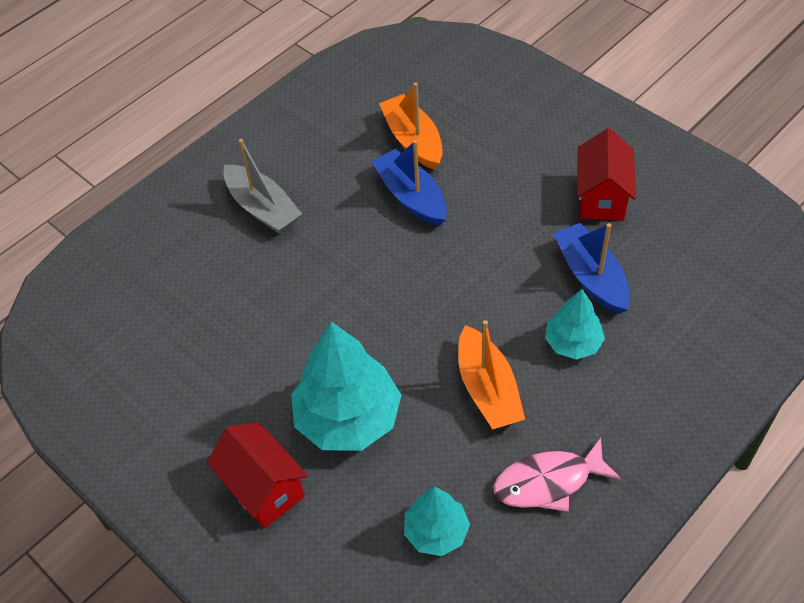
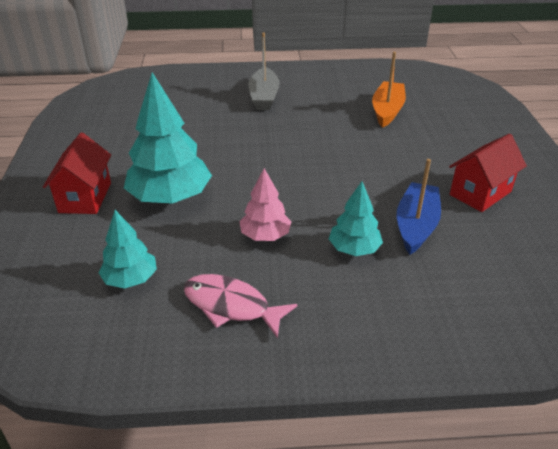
camera: 40 degrees right, 15 degrees down
blue boat [371,140,447,226] -> none
orange boat [458,320,525,429] -> pink tree [239,168,291,241]

